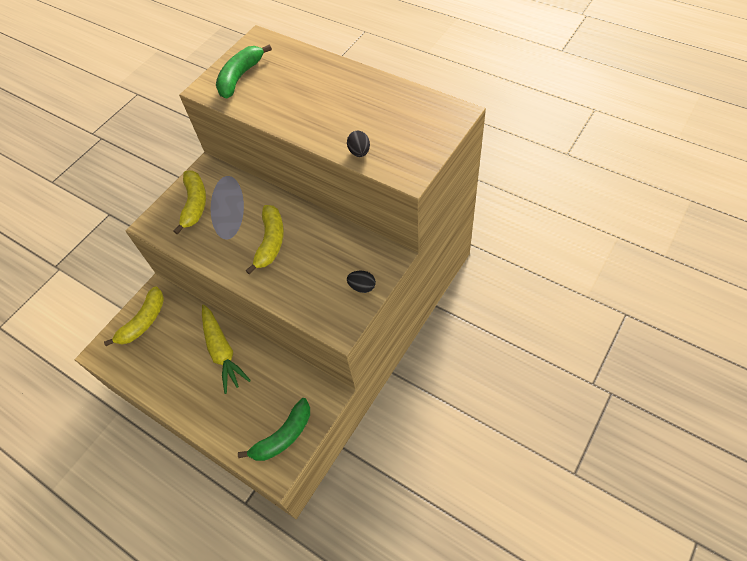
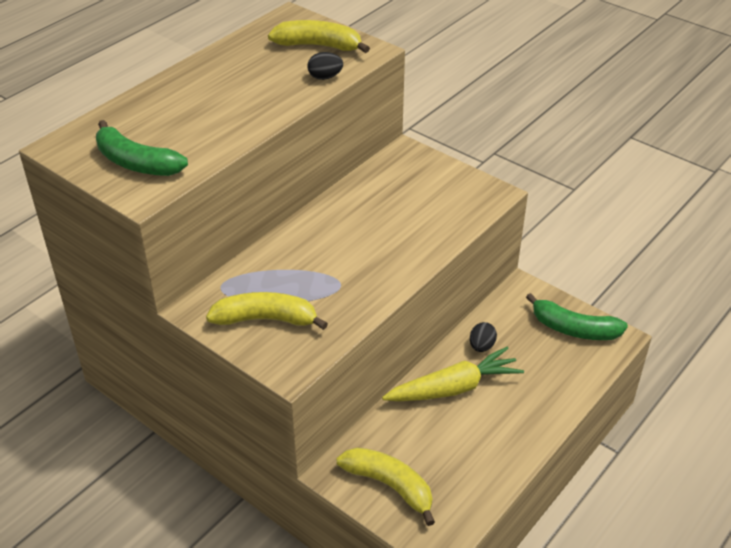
camera: 90 degrees left, 15 degrees down
green banana [238,398,310,461] -> green banana turned 150 degrees clockwise [526,293,628,340]
yellow banana [246,205,284,275] -> yellow banana moved to [268,20,370,53]
black egg [347,271,376,293] -> black egg moved to [470,322,497,352]

